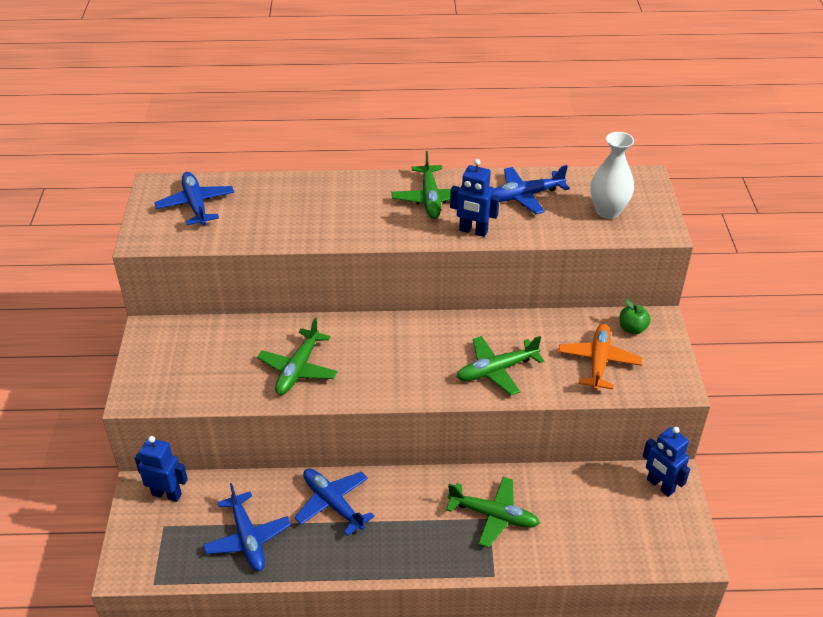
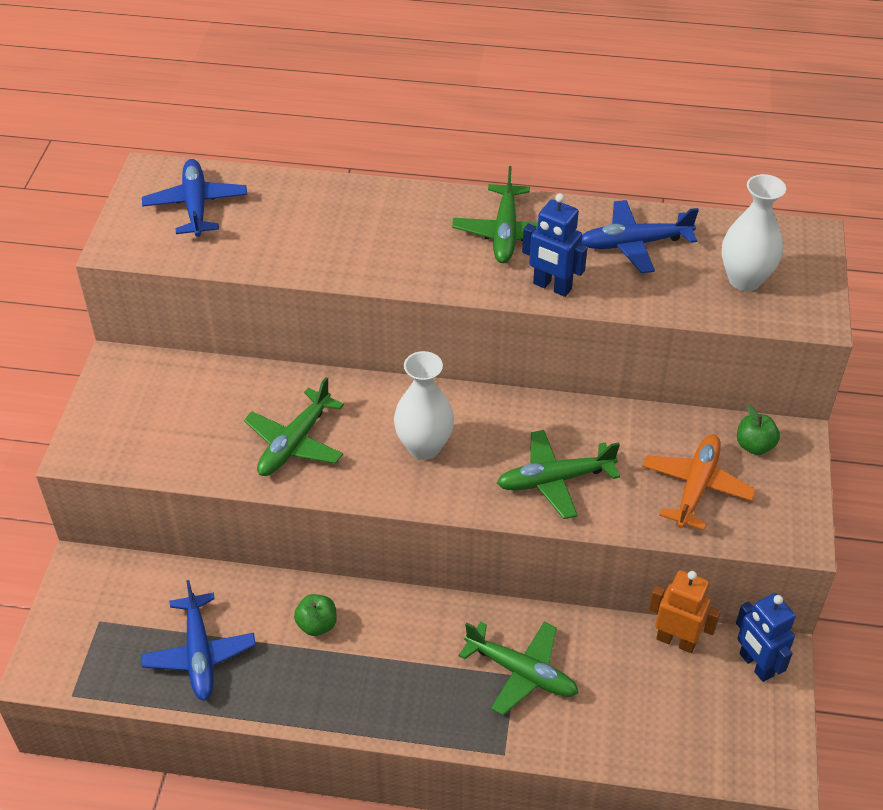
camera: 10 degrees right, 5 degrees up
blue robot [135,436,188,502] -> none
blue plane [294,469,375,536] -> green apple [294,594,337,636]
none -> white vase [394,351,454,460]
none -> orange robot [649,570,721,653]

